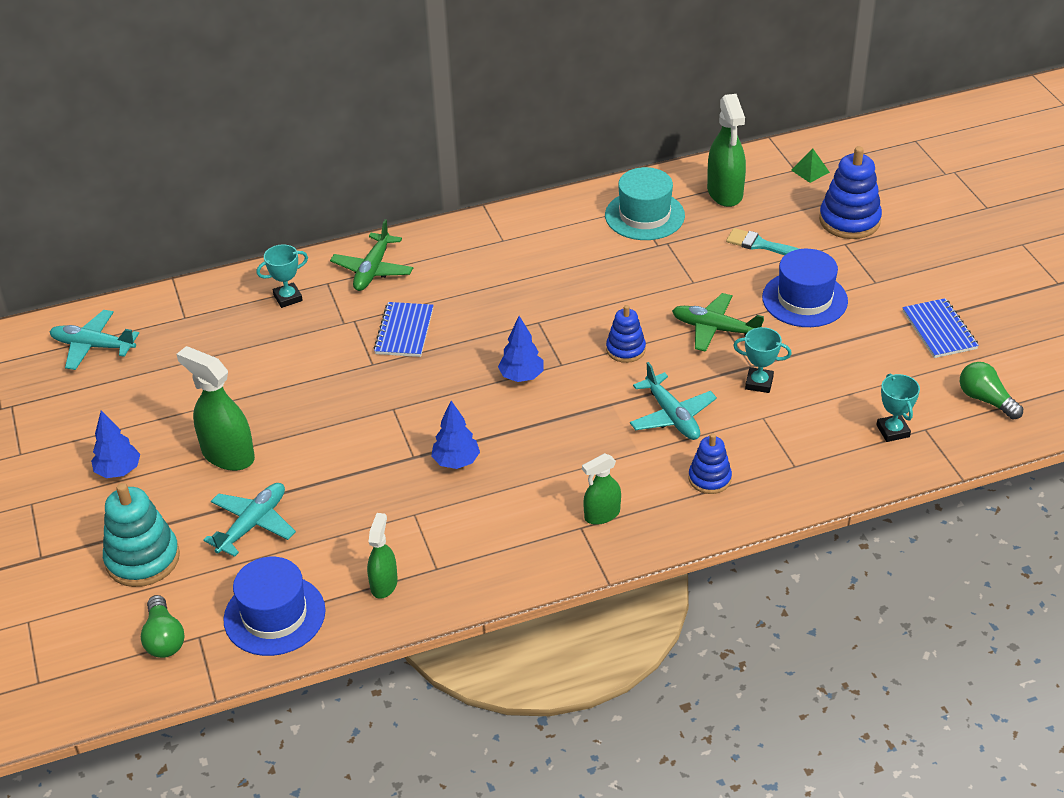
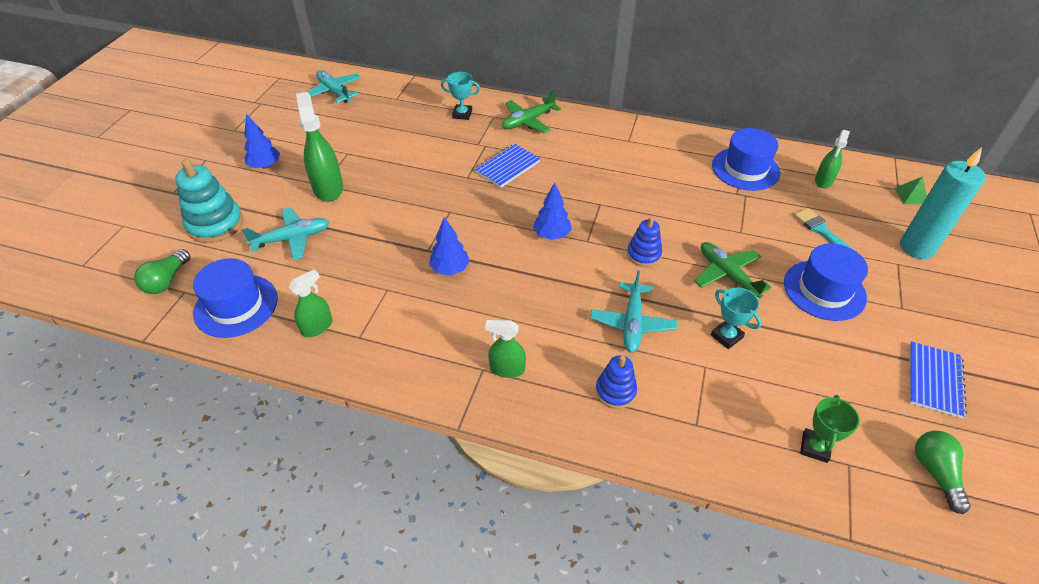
camera: 35 degrees right, 5 degrees up
turquoise hat [605,167,685,240] -> blue hat [712,128,780,191]
green spray bottle [707,94,746,207] -> green spray bottle [815,130,850,188], size x0.60
blue stacking toy [819,146,882,239] -> turquoise candle [900,147,986,259]
turquoise trophy [877,374,920,442] -> green trophy [800,395,860,463]

